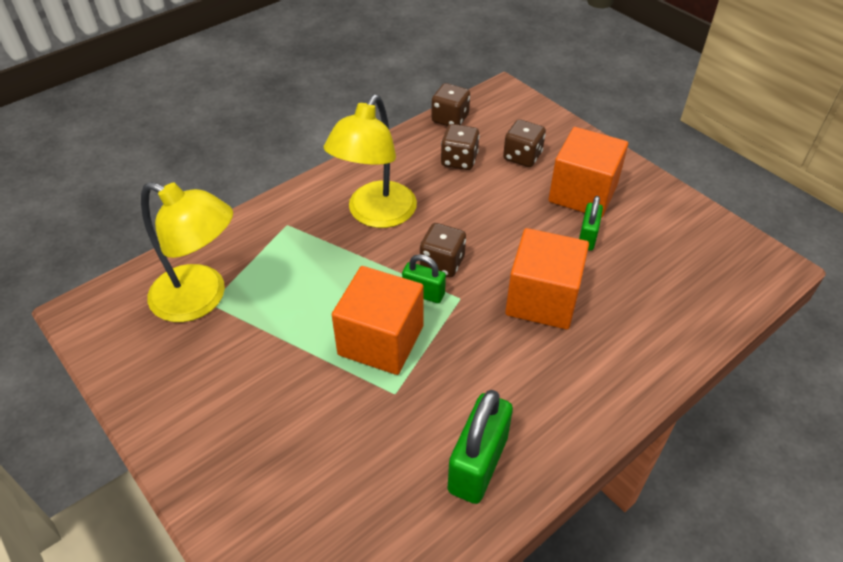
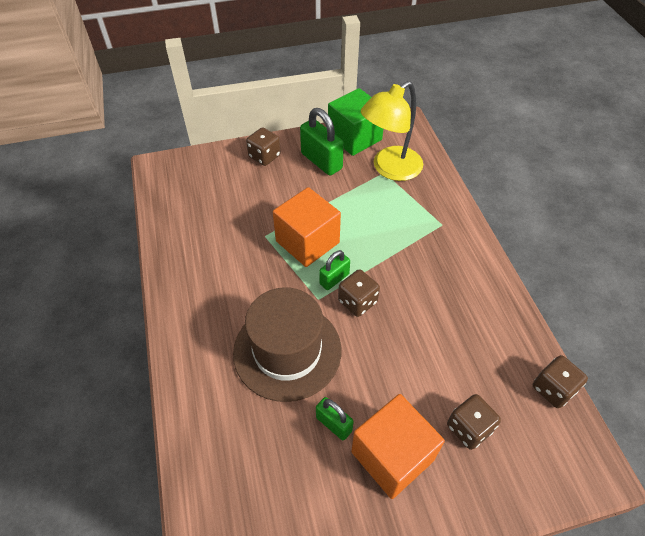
camera: 115 degrees right, 5 degrees up
yellow lamp [324,95,417,228] -> none
brown dice [441,124,480,170] -> brown dice moved to [246,128,281,166]
green padlock [447,390,513,504] -> green padlock moved to [300,108,344,176]
orange cube [505,228,589,329] -> brown hat [233,287,341,402]
none -> green cube [328,88,383,156]

